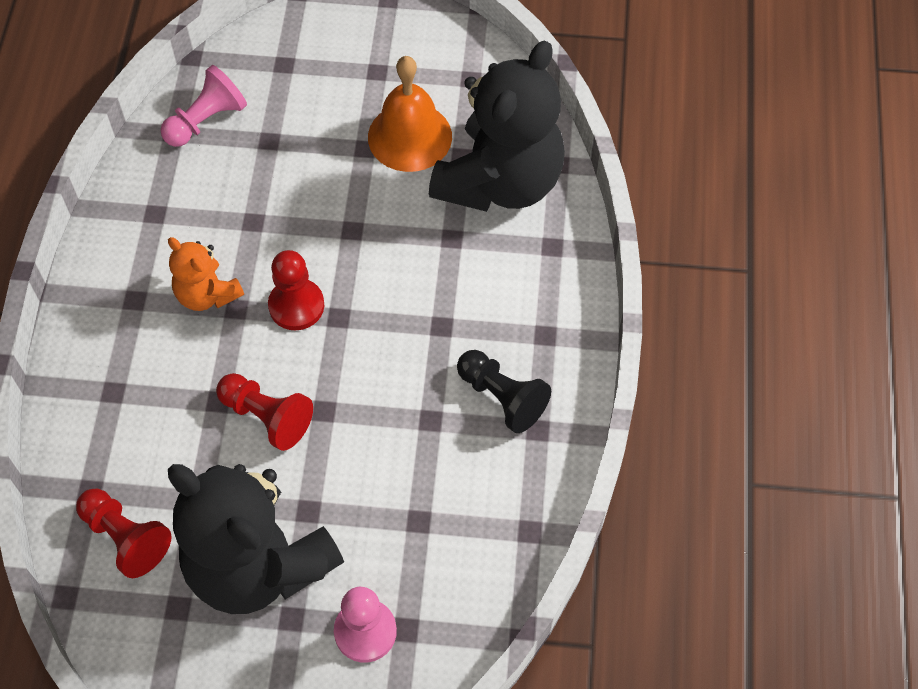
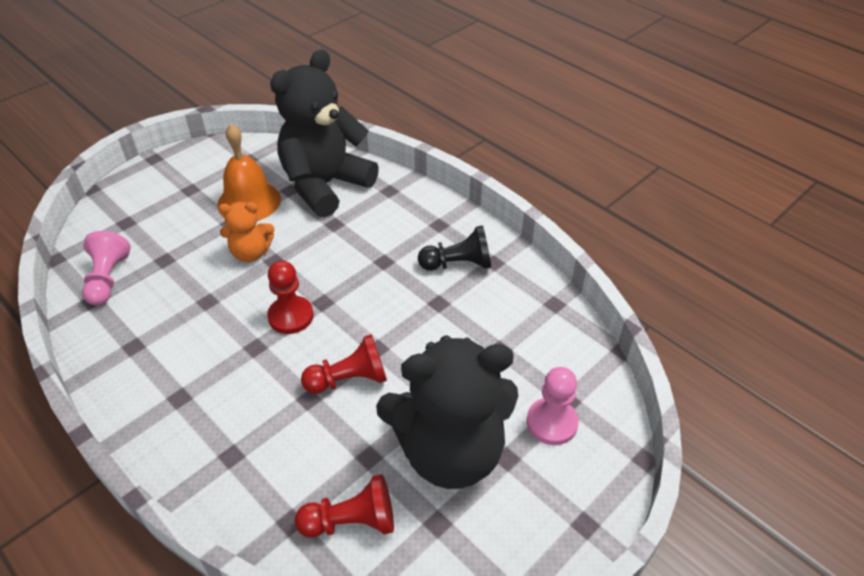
camera: 50 degrees left, 15 degrees down
orange teddy bear [168,237,244,311] -> orange teddy bear moved to [218,202,275,262]
black teddy bear [429,40,565,212] -> black teddy bear turned 120 degrees counterclockwise [270,49,379,218]

